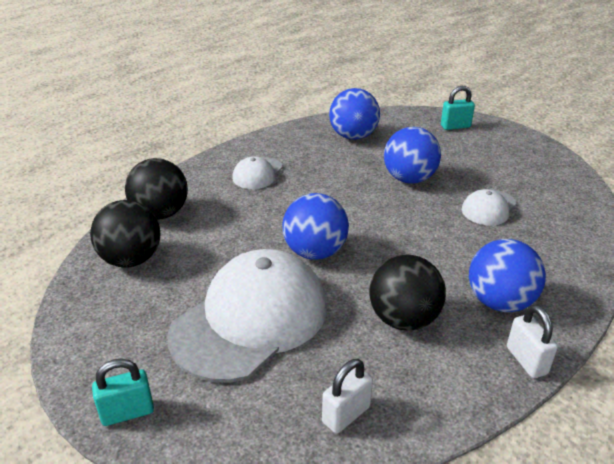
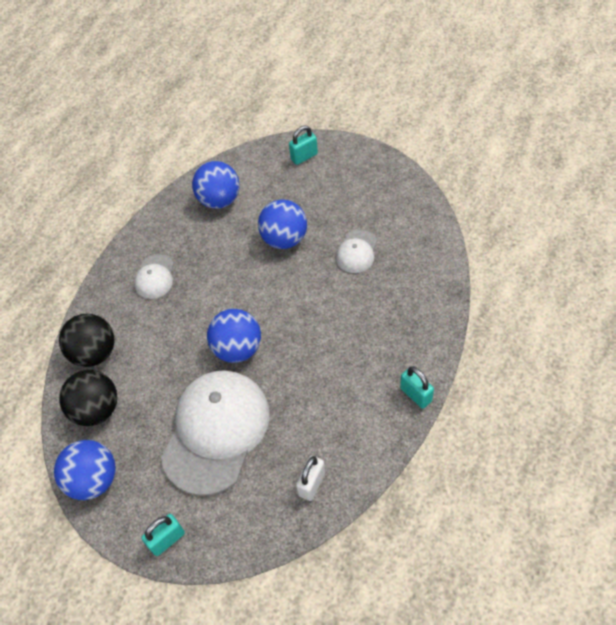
camera: 15 degrees left, 20 degrees up
black ball [369,254,446,331] -> none
blue ball [469,239,546,312] -> blue ball moved to [54,440,116,500]
white padlock [507,305,558,378] -> turquoise padlock [400,366,434,409]

